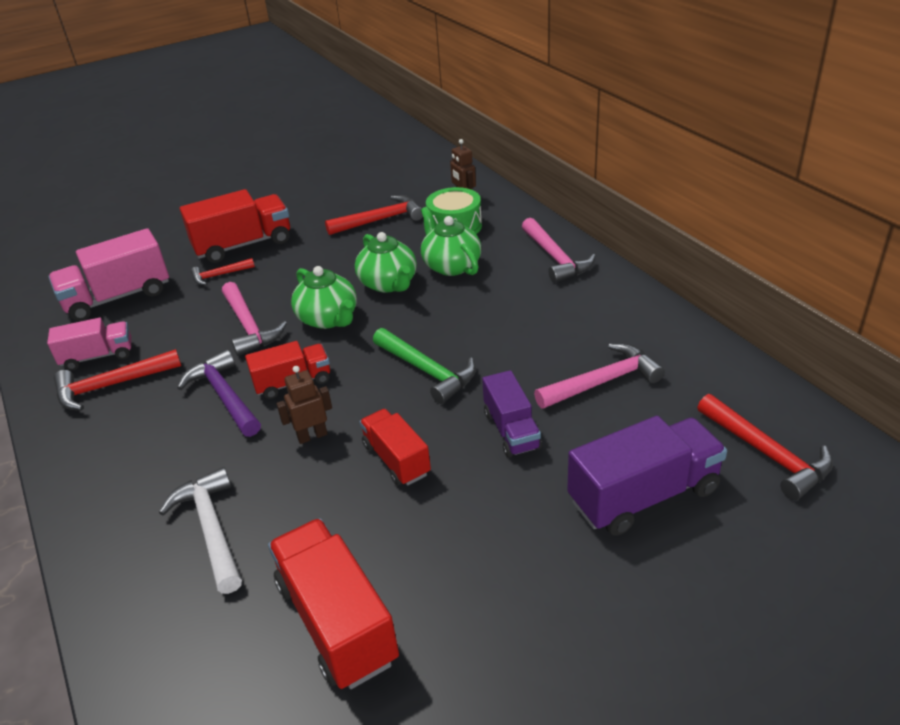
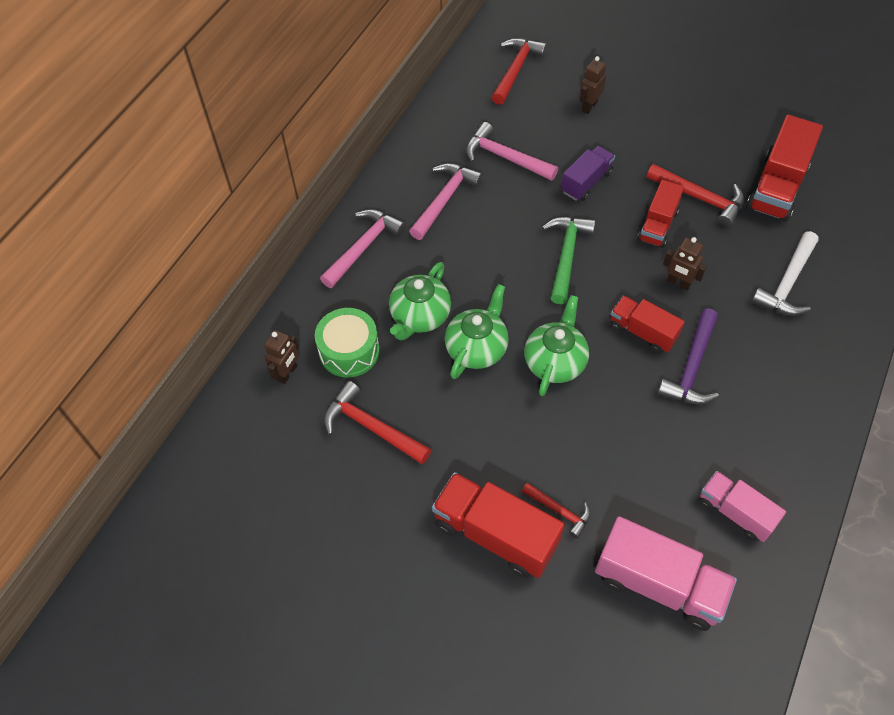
camera: 125 degrees left, 20 degrees up
red hammer [54,349,181,410] -> red hammer moved to [646,164,744,228]
pink hammer [222,282,287,356] -> pink hammer moved to [409,163,483,240]
purple truck [567,416,727,536] -> brown robot [579,56,606,114]

